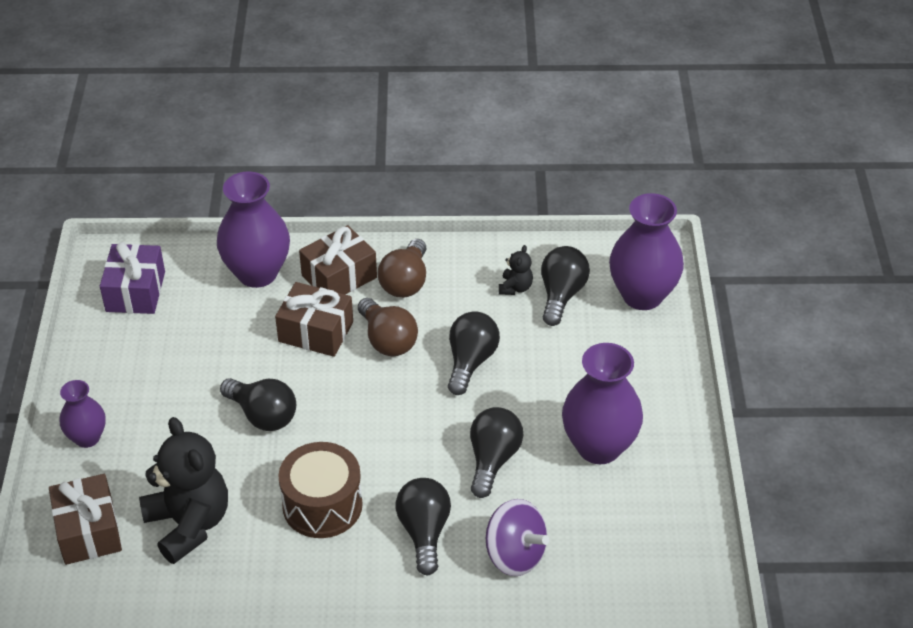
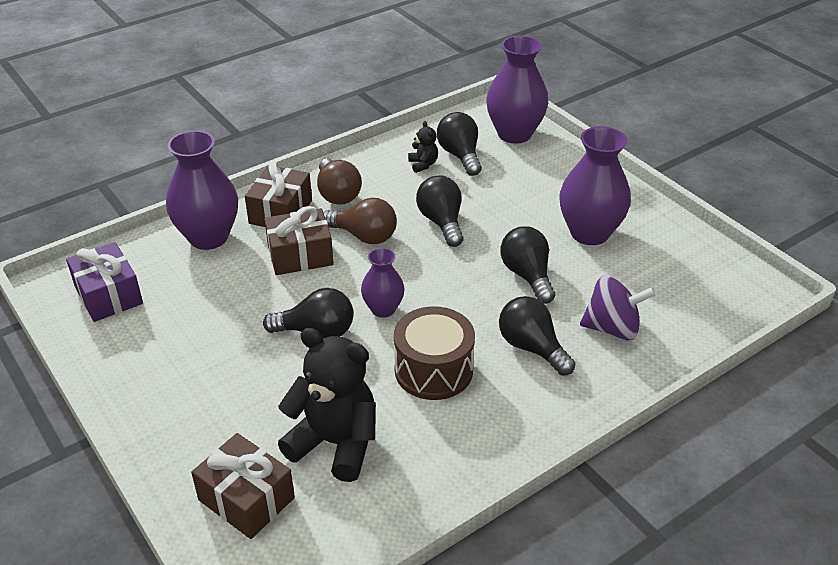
camera: 35 degrees left, 5 degrees down
purple vase [60,380,106,448] -> purple vase moved to [361,247,405,318]

